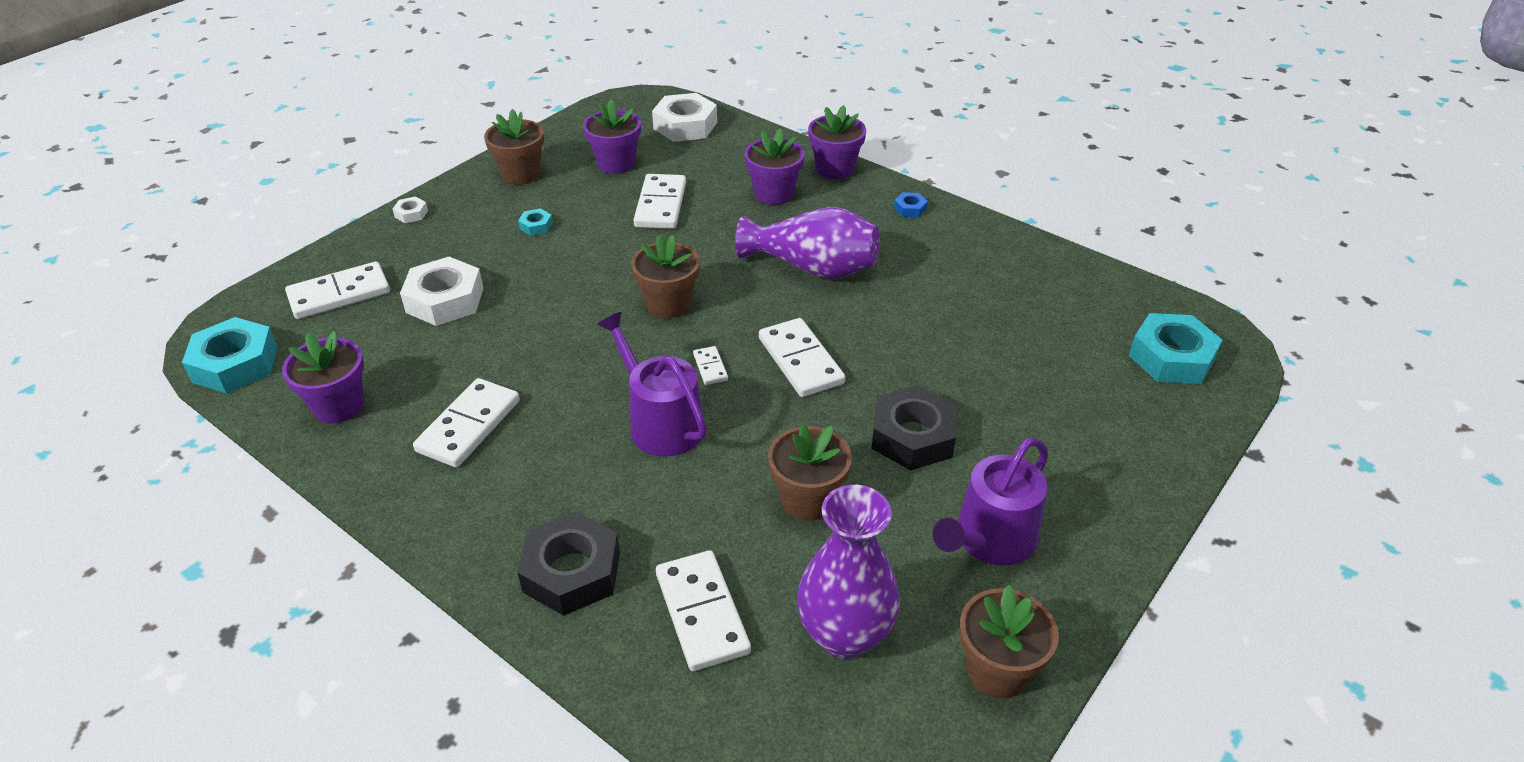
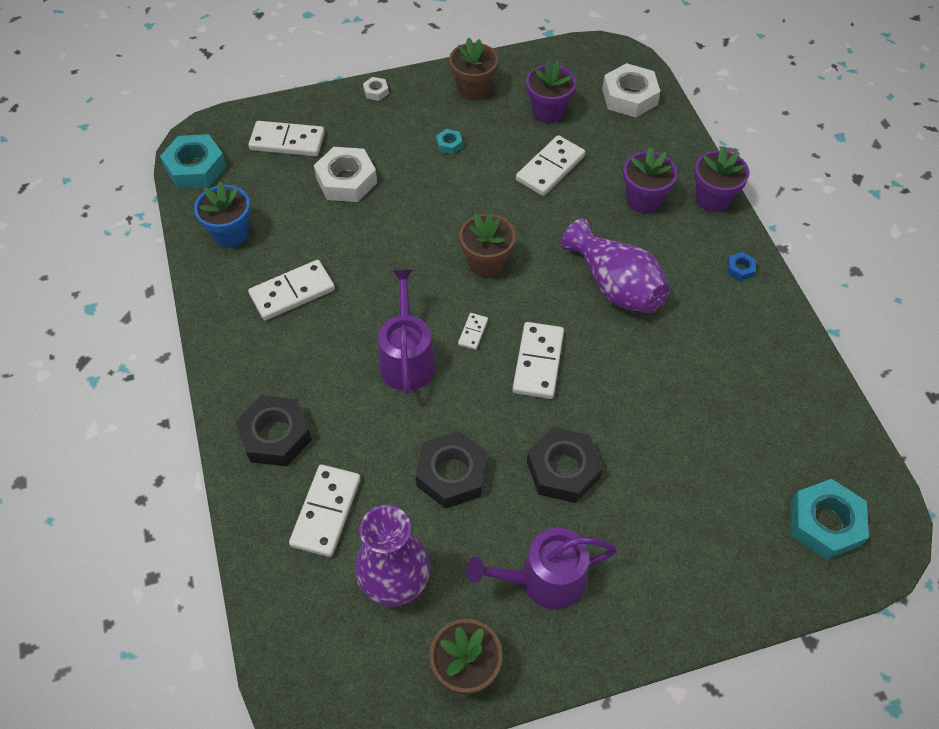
camera: 35 degrees right, 15 degrees up
purple flower pot [282,331,364,423] -> blue flower pot [194,181,251,248]
brown flower pot [768,424,852,521] -> black nut [416,431,488,509]

